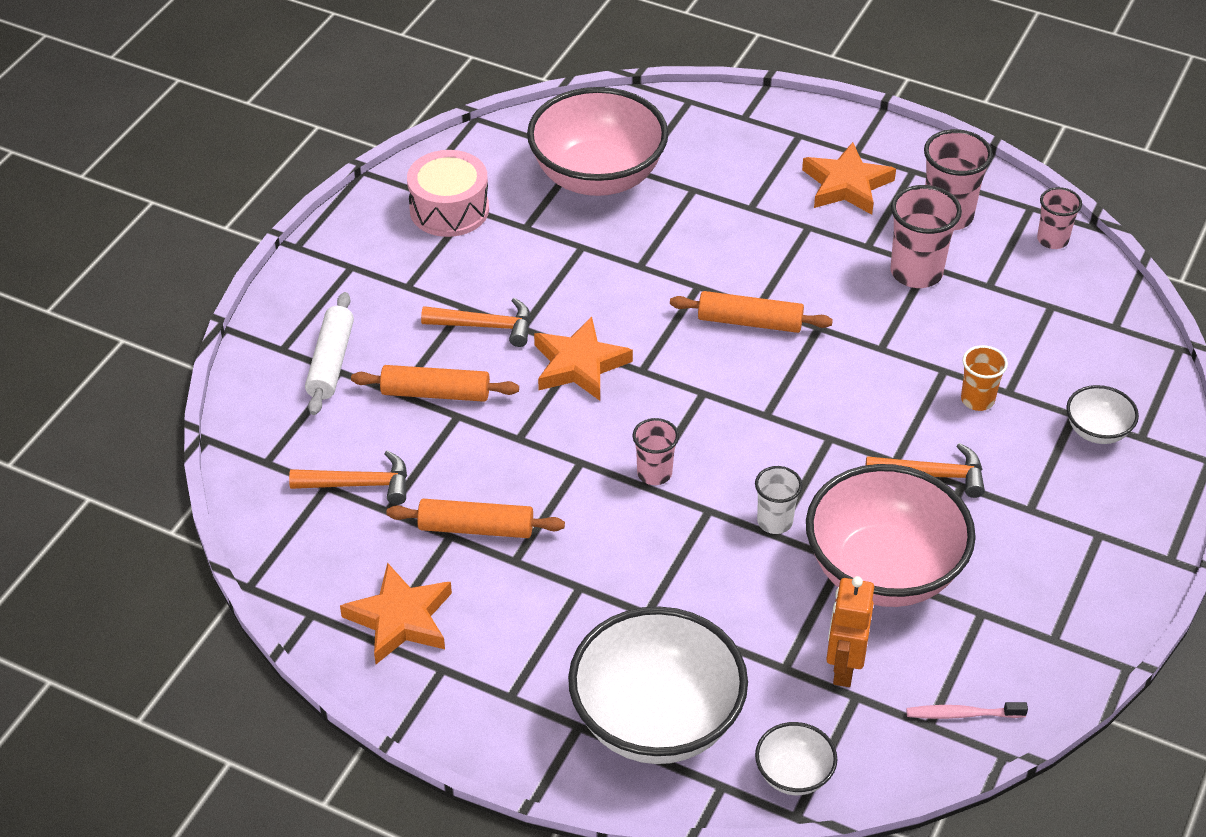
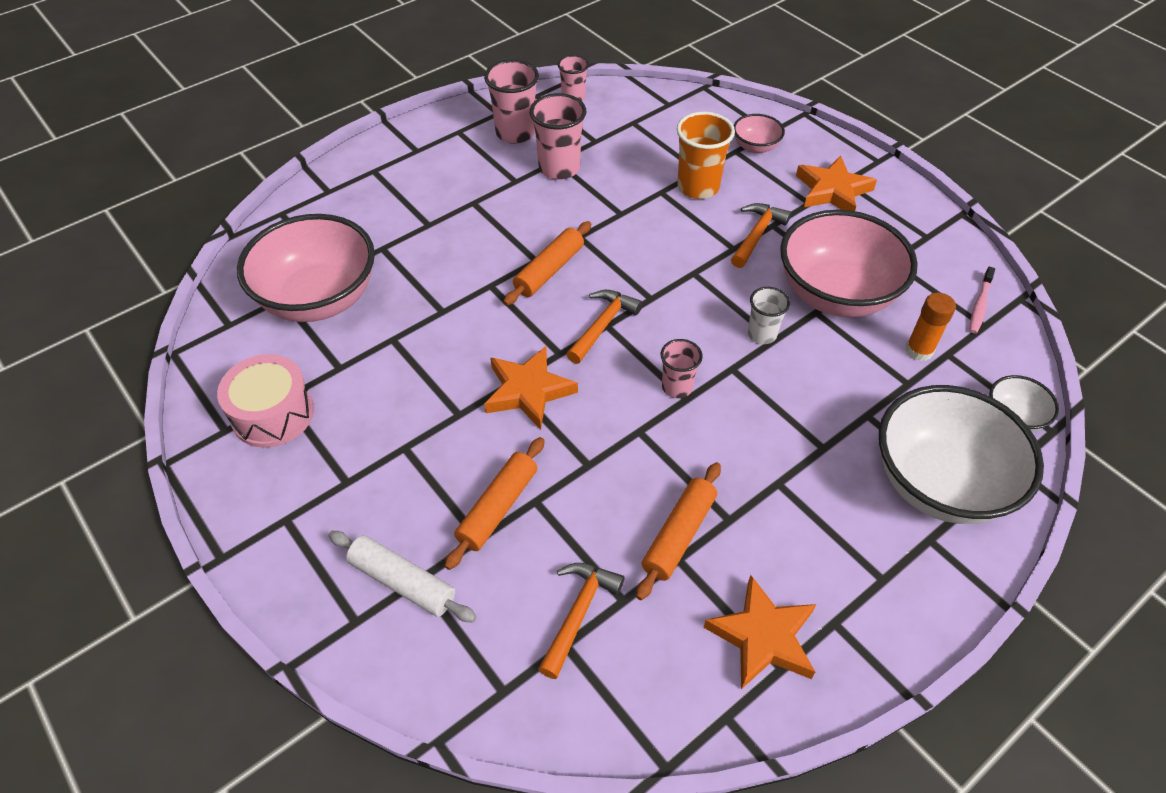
camera: 65 degrees left, 5 degrees up
orange hammer [421,298,531,347] -> orange hammer moved to [566,290,643,364]
orange star [802,142,896,215] -> orange star moved to [796,156,877,211]
orange robot [826,576,874,687] -> orange glue stick [905,293,956,361]
orange cup [961,345,1008,411] -> orange cup [677,112,735,199], size x1.64
white bowl [1066,385,1139,444] -> pink bowl [734,114,785,154]

